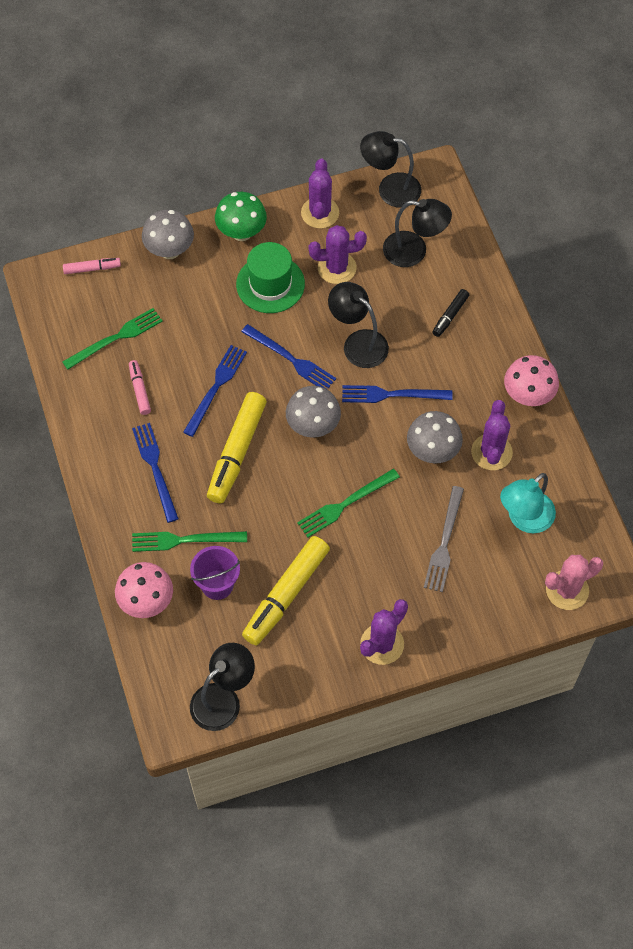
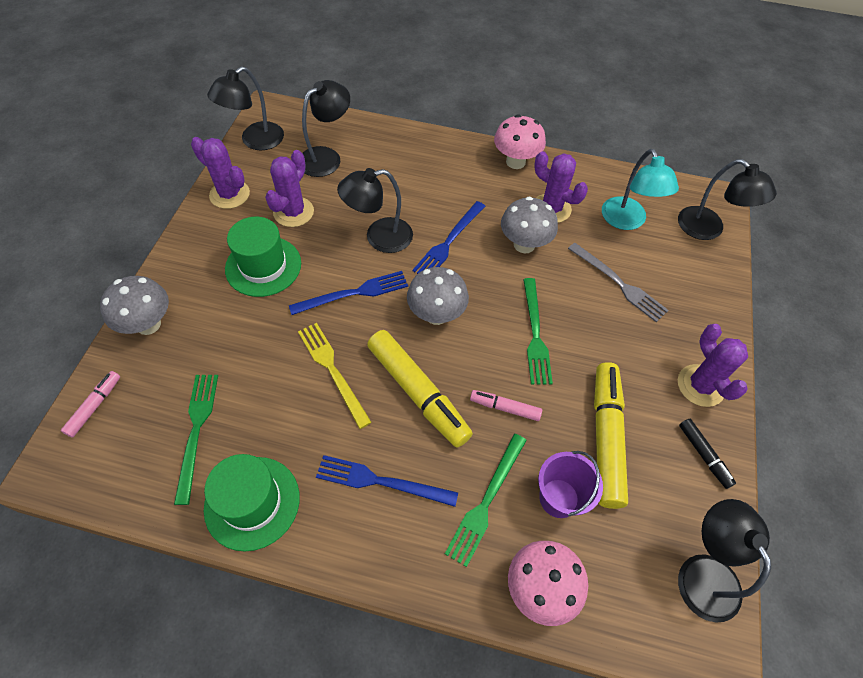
camera: 60 degrees left, 5 degrees down
pink marker [129,360,151,415] -> pink marker moved to [470,390,542,421]
blue fork [183,345,247,437] -> yellow fork [298,323,372,429]
green mushroom [215,192,267,241] -> none
yellow marker [242,536,330,645] -> yellow marker turned 150 degrees counterclockwise [594,362,628,509]
black marker [432,289,469,337] -> black marker moved to [679,419,736,489]
pink cactus [545,555,603,610] -> black lamp [678,159,777,240]
none -> green hat [204,454,300,551]

